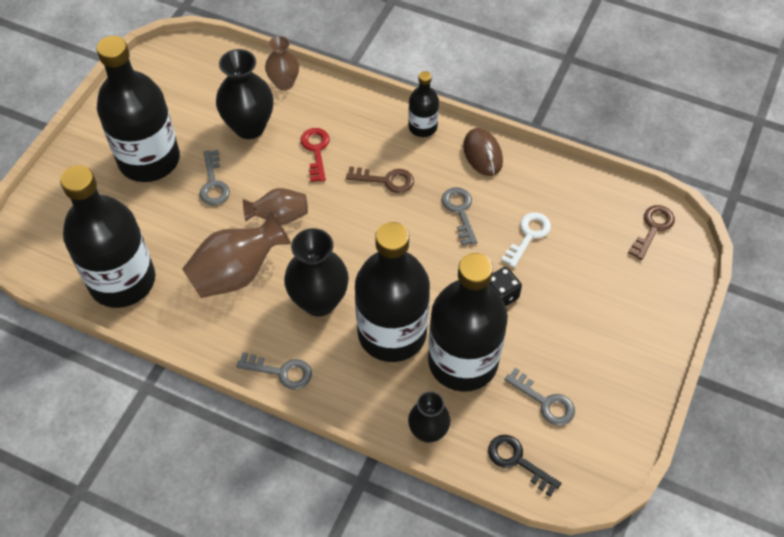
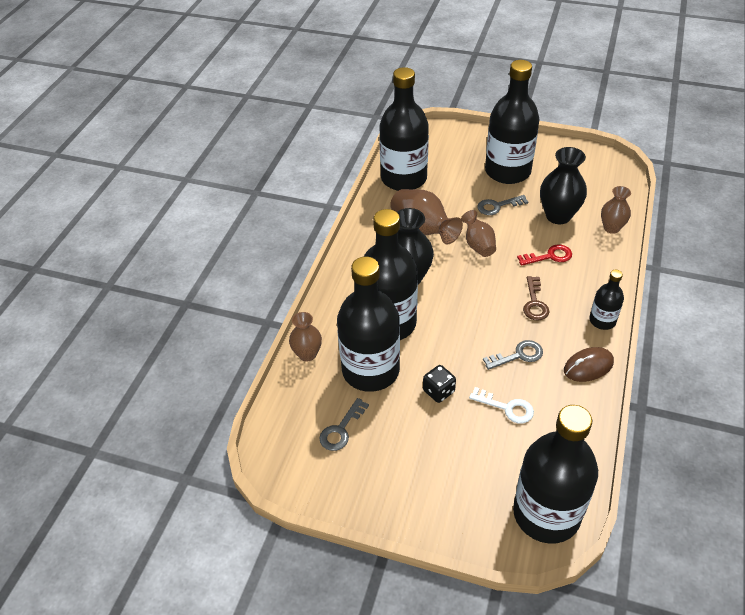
camera: 85 degrees right, 10 degrees down
grey key [236,352,312,390] -> none
black vase [408,391,451,443] -> brown vase [289,312,322,361]
black key [488,435,561,497] -> none
brown key [628,205,675,260] -> black bottle [513,405,598,544]

